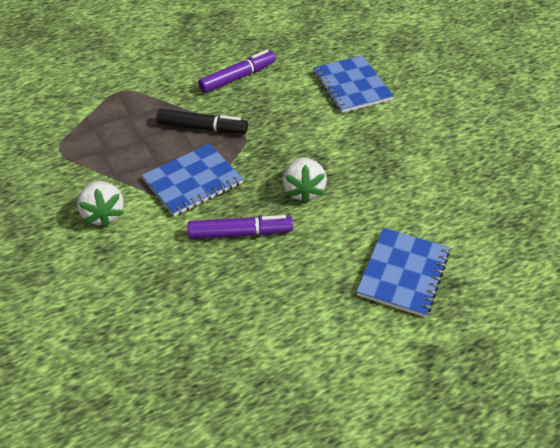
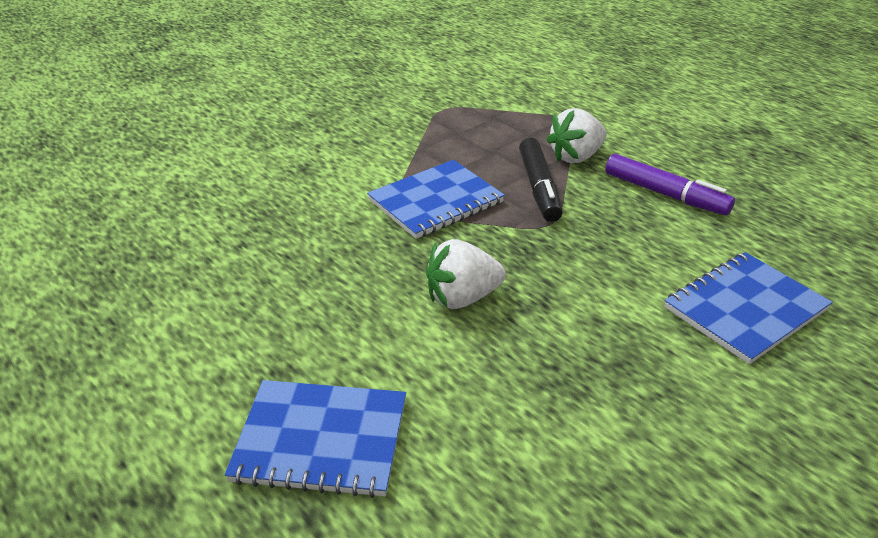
camera: 75 degrees right, 10 degrees down
white strawberry [77,181,124,227] -> white strawberry moved to [546,108,607,163]
blue notebook [142,144,243,217] -> blue notebook turned 75 degrees counterclockwise [367,160,505,239]
purple marker [188,215,293,239] -> none

